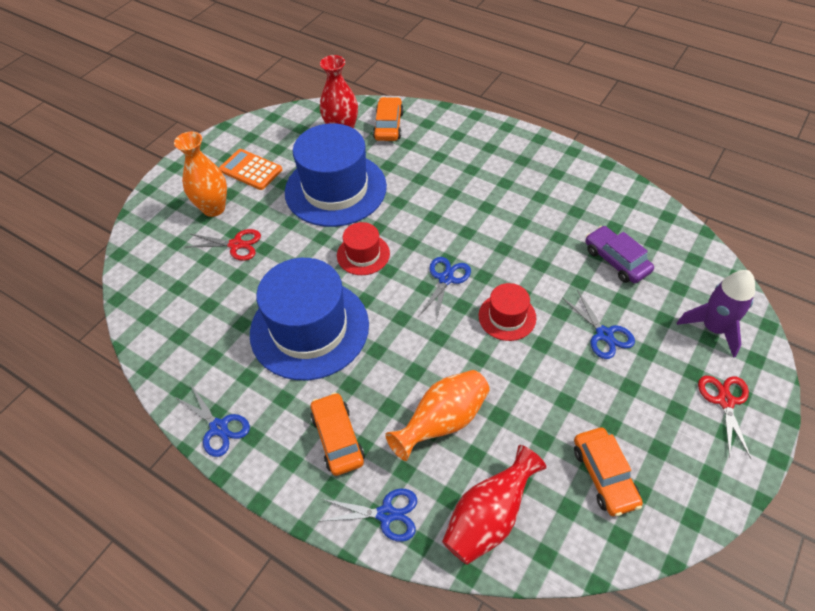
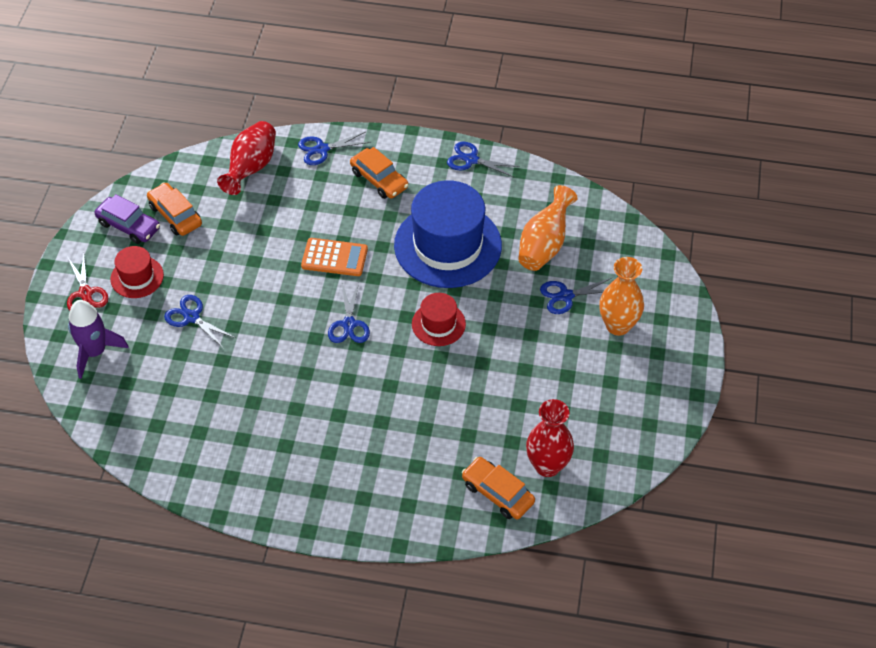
camera: 155 degrees right, 0 degrees up
red scissors [185,229,261,261] -> blue scissors [540,278,611,314]
orange calculator [219,149,282,190] -> orange calculator moved to [301,238,368,276]
blue hat [285,123,387,227] -> none
orange car [373,97,404,141] -> orange car turned 150 degrees clockwise [462,457,535,519]
orange vase [385,370,490,461] -> orange vase moved to [518,185,578,271]
red hat [479,283,536,341] -> red hat moved to [110,246,164,298]
purple car [585,226,654,283] -> purple car moved to [95,194,160,244]

